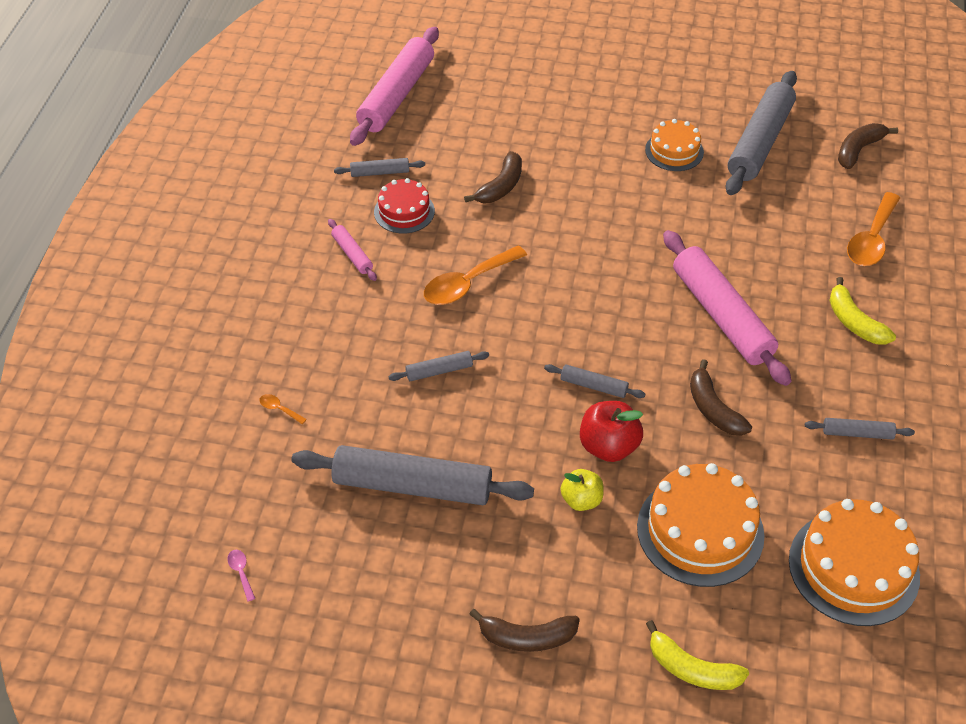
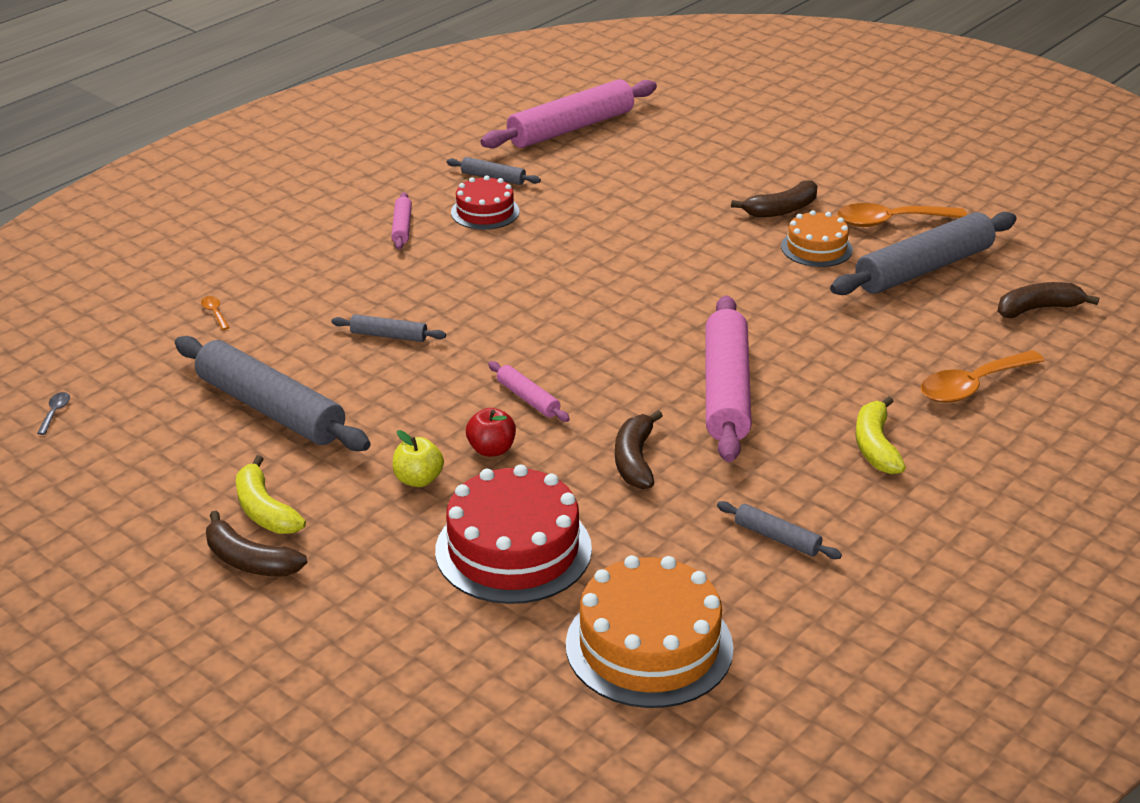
camera: 30 degrees right, 15 degrees down
pink spoon [228,550,255,602] -> grey spoon [37,392,70,435]
orange spoon [424,245,527,305] -> orange spoon moved to [837,203,967,227]
brown banana [464,151,522,203] -> brown banana moved to [731,180,817,217]
grey rolling pin [544,364,645,398] -> pink rolling pin [488,361,570,422]
red apple [580,401,643,462] -> red apple [466,408,516,457], size x0.67
orange cake [637,463,765,587] -> red cake [435,465,592,604]
yellow banana [646,620,749,690] -> yellow banana moved to [236,455,306,534]

